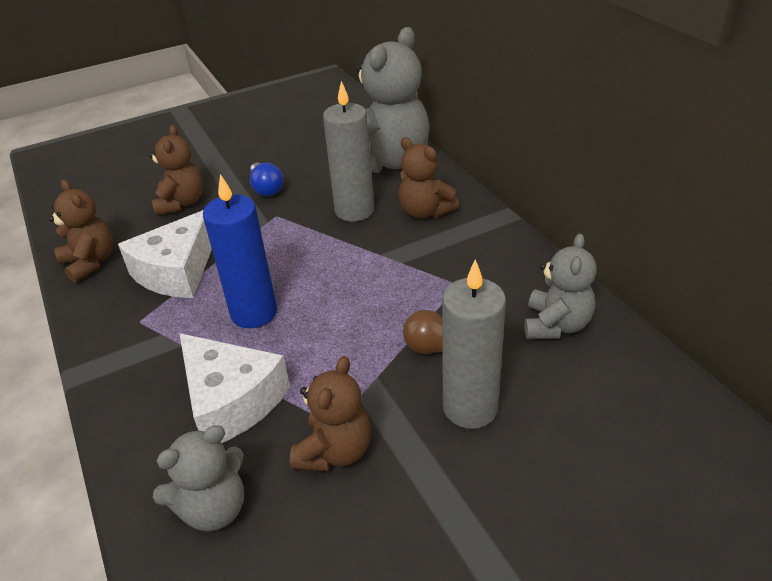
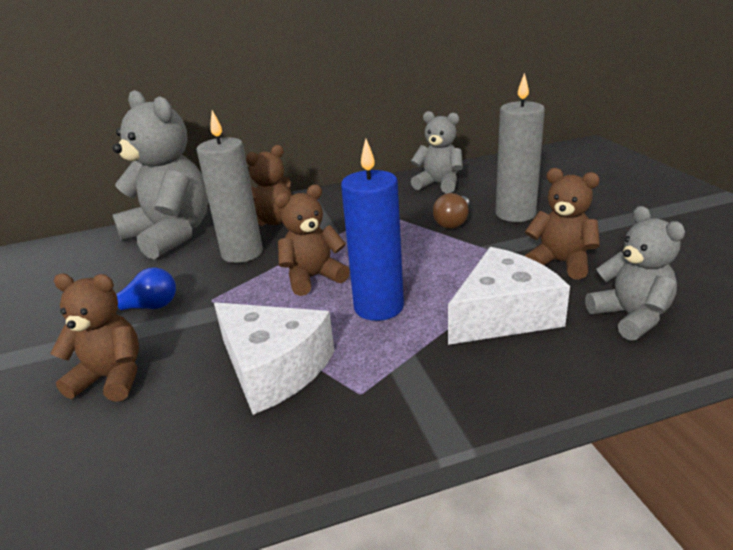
camera: 80 degrees left, 10 degrees down
brown teddy bear [49,180,113,283] -> brown teddy bear moved to [274,185,350,296]

